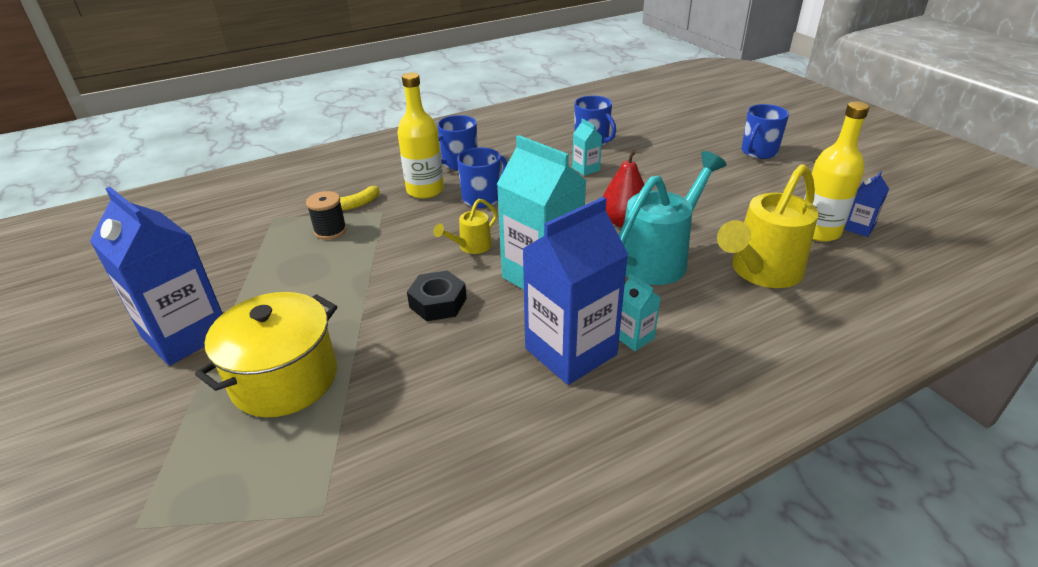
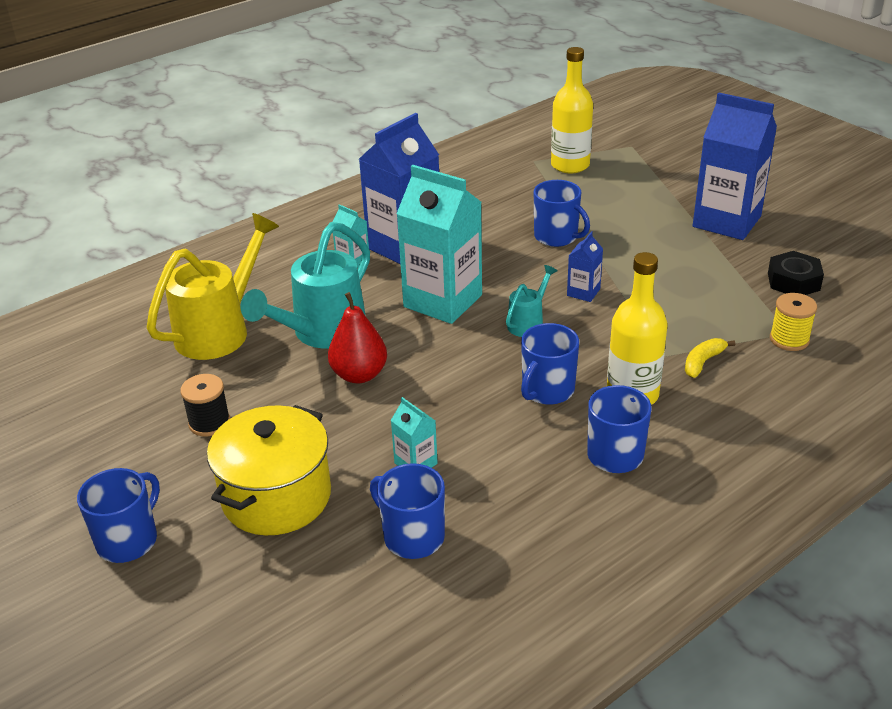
camera: 170 degrees right, 0 degrees up
yellow pot [195,292,337,417] -> yellow pot moved to [207,405,331,535]
black spool [306,191,347,240] -> black spool moved to [180,374,230,436]
black nut [407,270,467,321] -> black nut moved to [768,251,824,295]
yellow watering can [433,199,498,254] -> turquoise watering can [506,265,557,337]
yellow bottle [804,102,870,242] -> yellow bottle moved to [551,47,593,173]
blue carton [844,171,889,237] -> blue carton moved to [567,231,603,302]
none -> blue mug [534,180,590,247]
none -> yellow spool [770,293,817,351]

